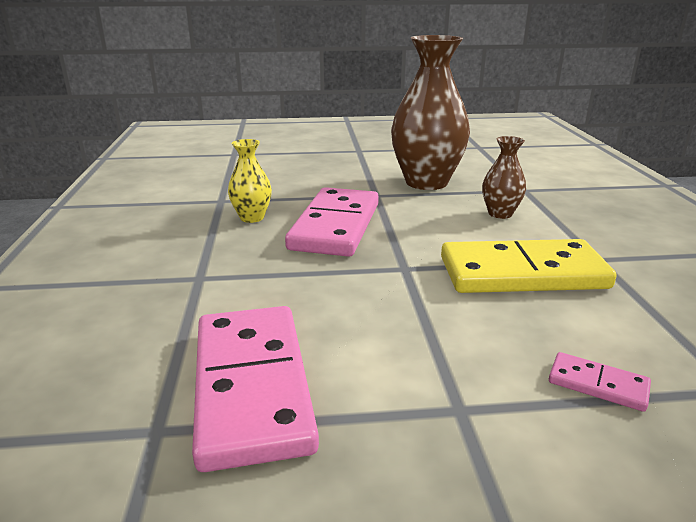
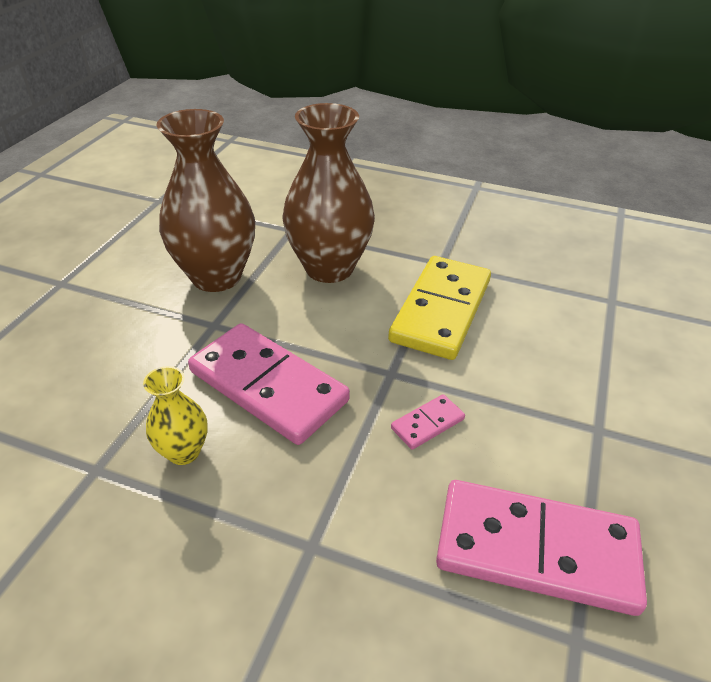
camera: 65 degrees left, 15 degrees up
brown vase [482,136,526,219] -> brown vase [282,103,375,283], size x2.06
pink domino [549,352,651,412] -> pink domino moved to [391,394,465,450]

